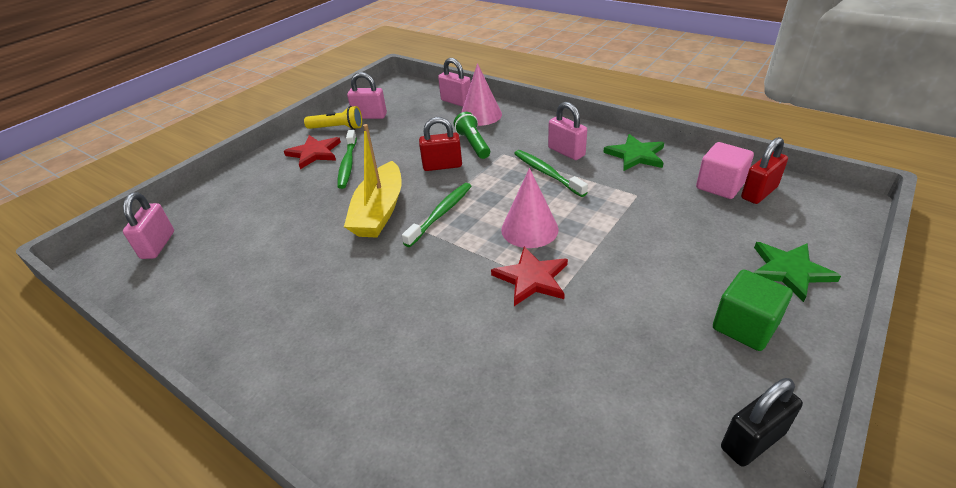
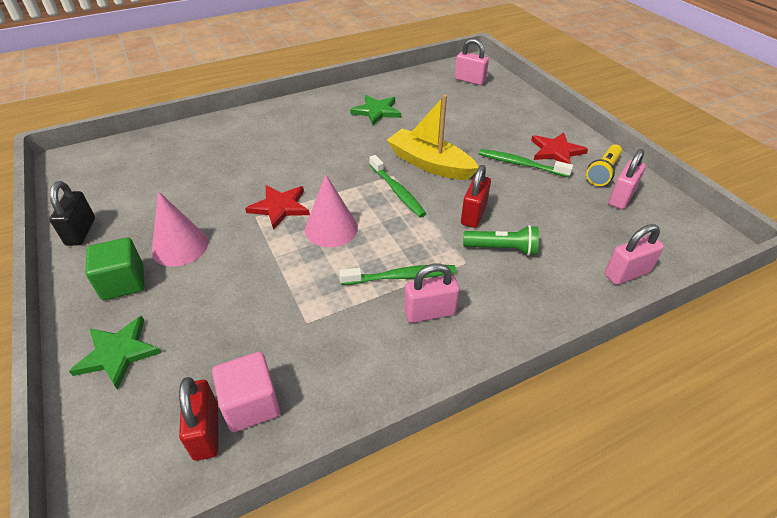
camera: 115 degrees right, 5 degrees up
pink cone [461,63,502,126] -> pink cone moved to [152,191,208,267]
green star [603,134,664,171] -> green star moved to [350,95,401,125]

